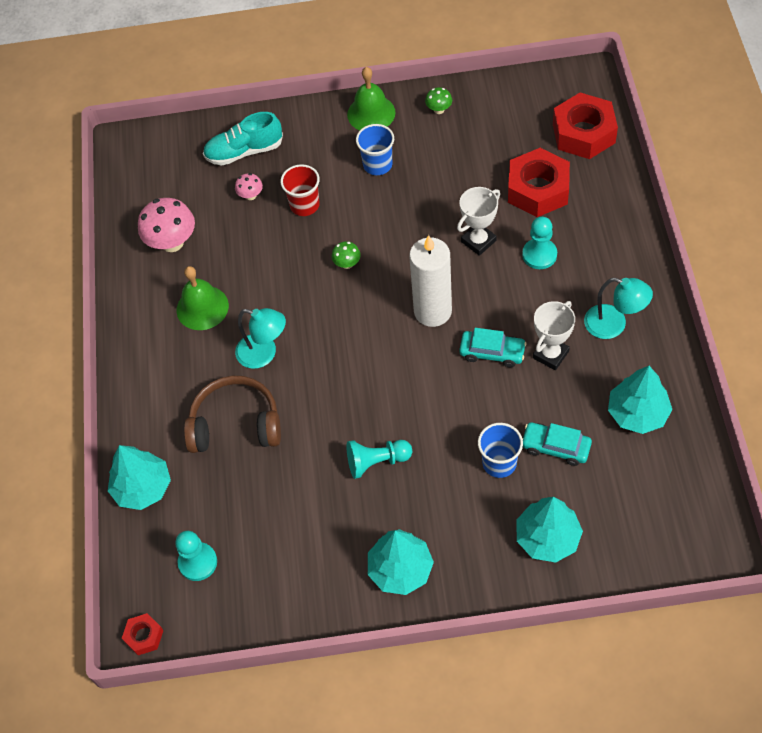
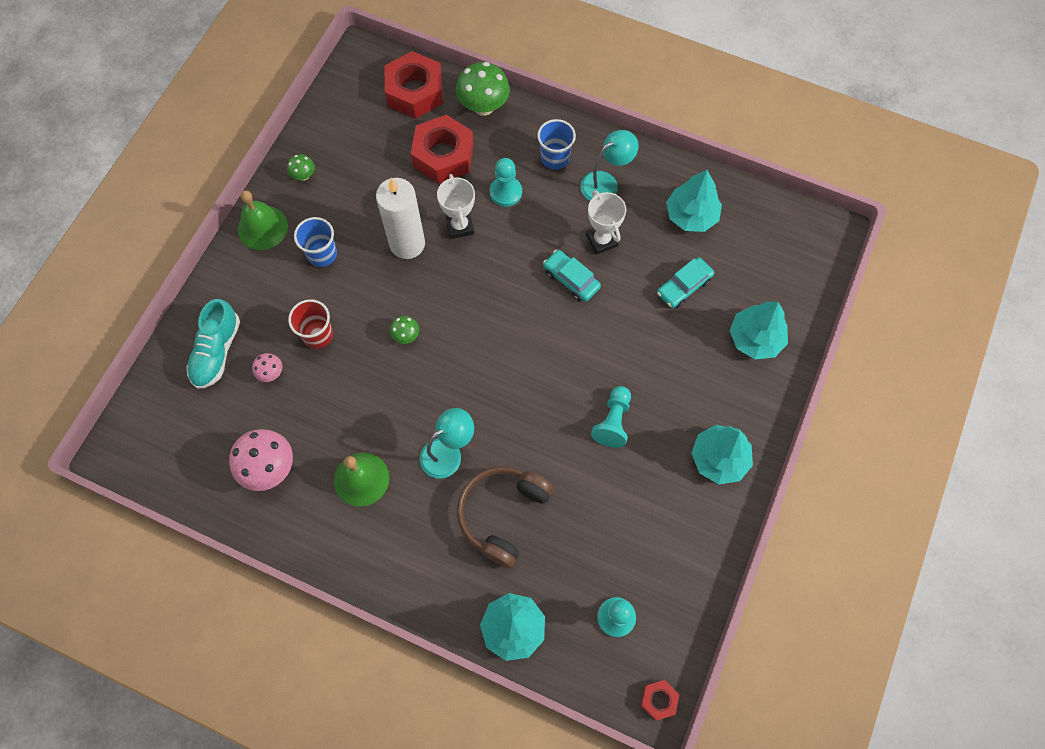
camera: 65 degrees left, 10 degrees up
white candle [409,235,452,327] -> white candle moved to [376,178,425,259]
turquoise car [459,328,527,367] -> turquoise car turned 90 degrees counterclockwise [543,250,601,302]
blue cup [478,423,523,478] -> blue cup moved to [537,119,576,170]
none -> green mushroom [456,62,510,116]

